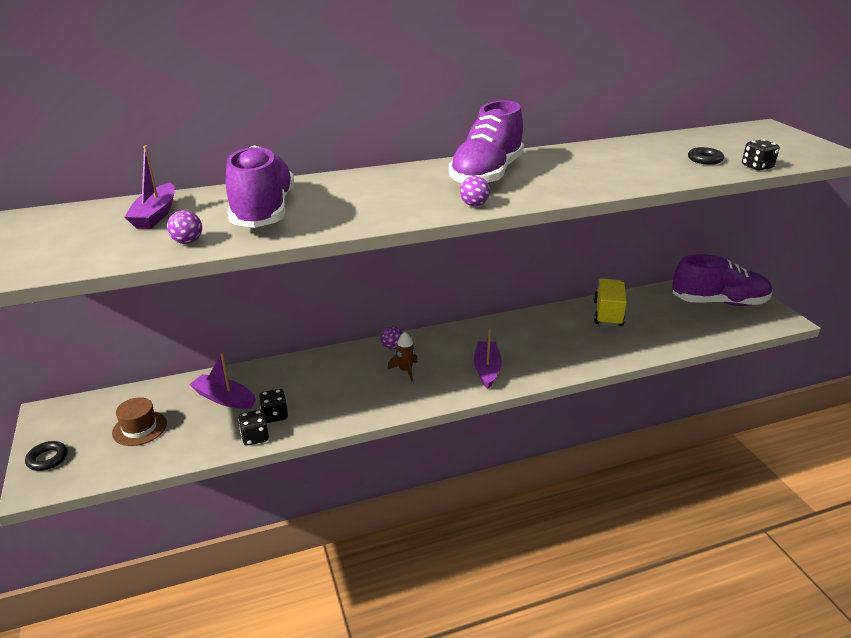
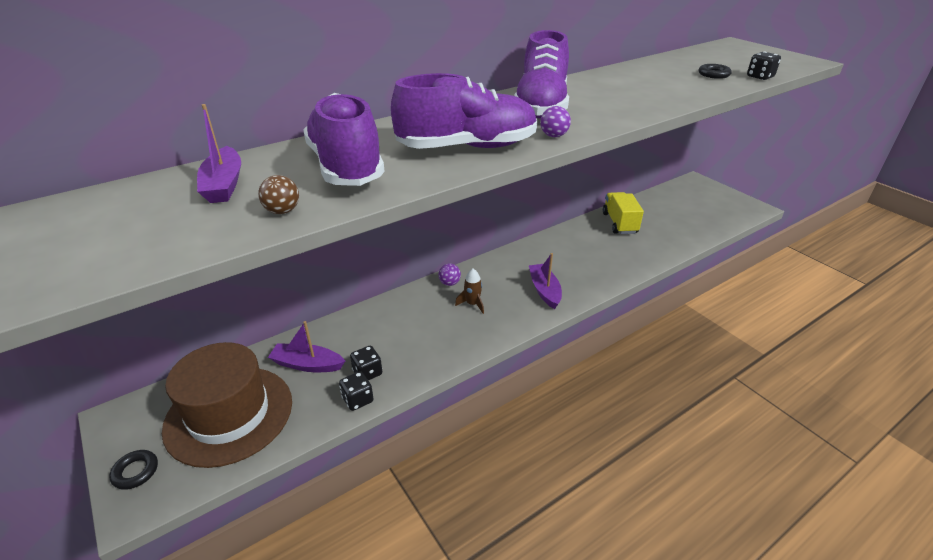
camera: 15 degrees left, 5 degrees up
brown hat [112,397,167,446] -> brown hat [162,342,292,468], size x2.21
purple ball [167,210,202,244] -> brown ball [258,175,299,214]
purple shoe [672,254,773,306] -> purple shoe moved to [391,73,538,149]

